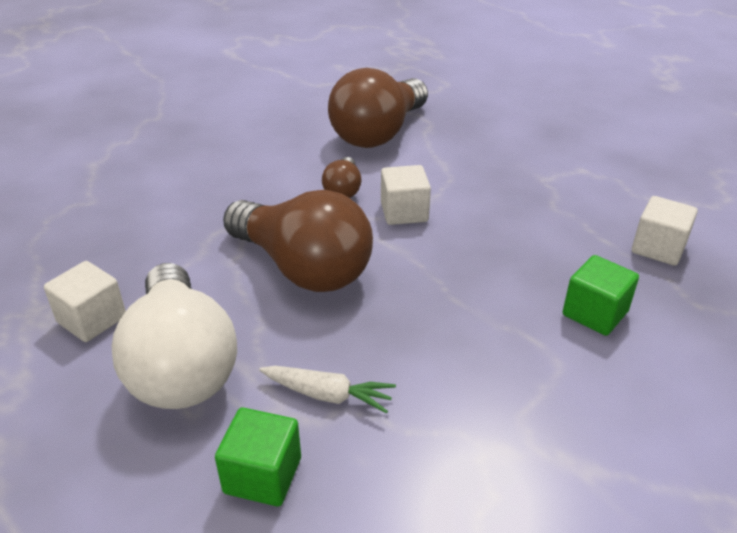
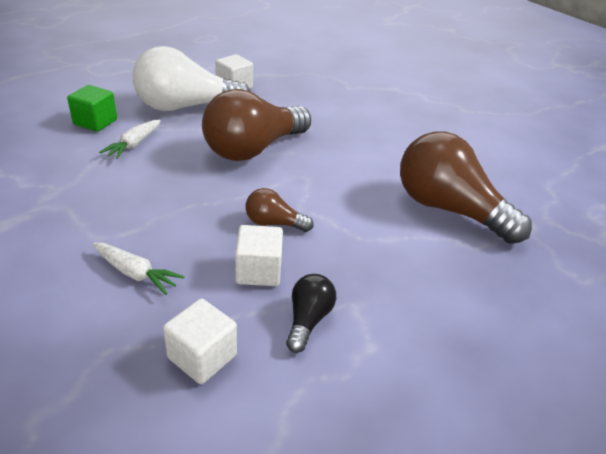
camera: 95 degrees right, 0 degrees up
brown light bulb [322,157,362,198] -> brown light bulb moved to [246,188,314,232]
white cube [381,165,431,225] -> white cube moved to [235,225,283,286]
green cube [563,255,639,336] -> white carrot [93,242,185,295]
none -> black light bulb [286,274,336,353]

